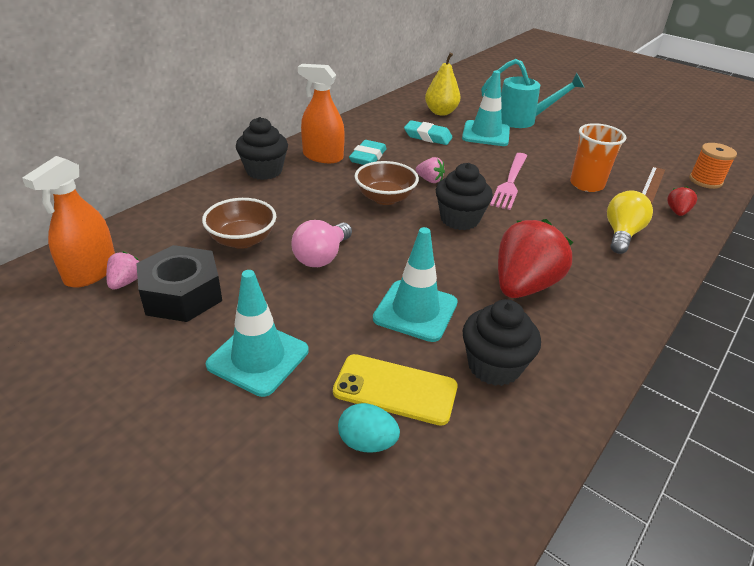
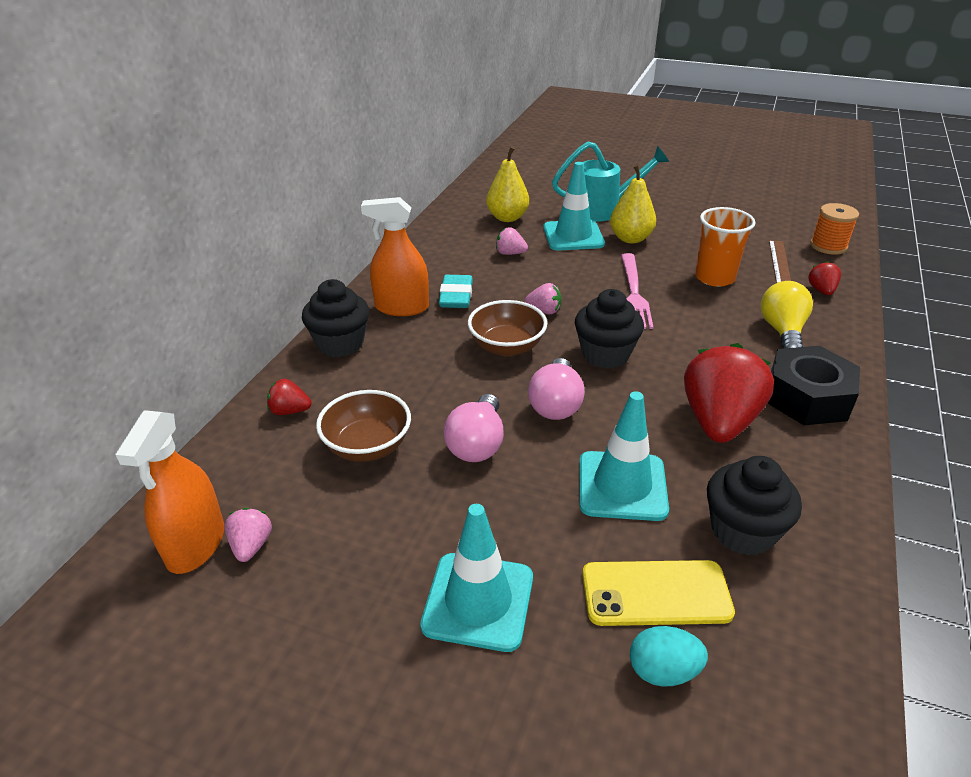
camera: 15 degrees left, 0 degrees up
black nut [136,245,222,322] -> black nut moved to [767,346,860,425]
turquoise eraser [404,120,453,145] -> pink strawberry [496,227,528,255]
none -> red strawberry [267,379,312,415]
none -> pink light bulb [528,358,585,420]
none -> yellow pear [610,164,656,243]

